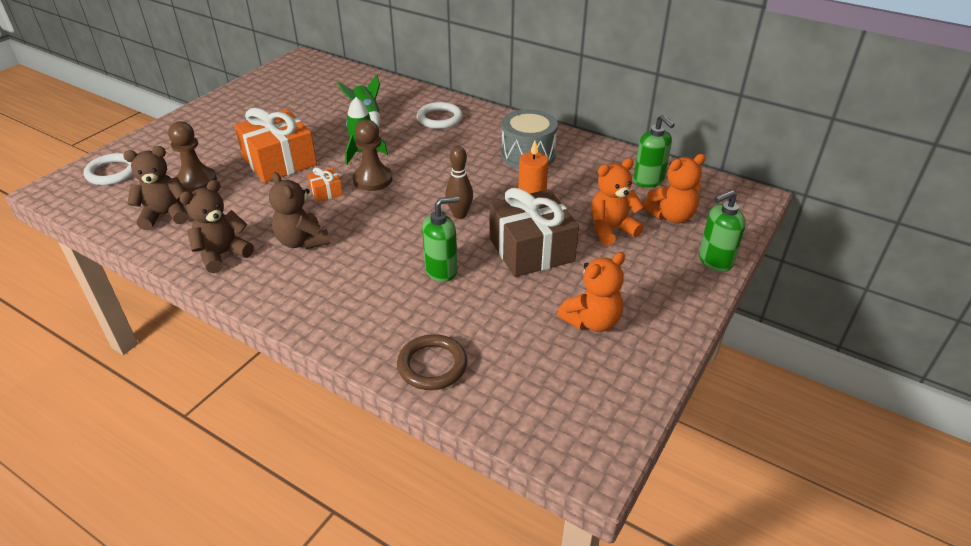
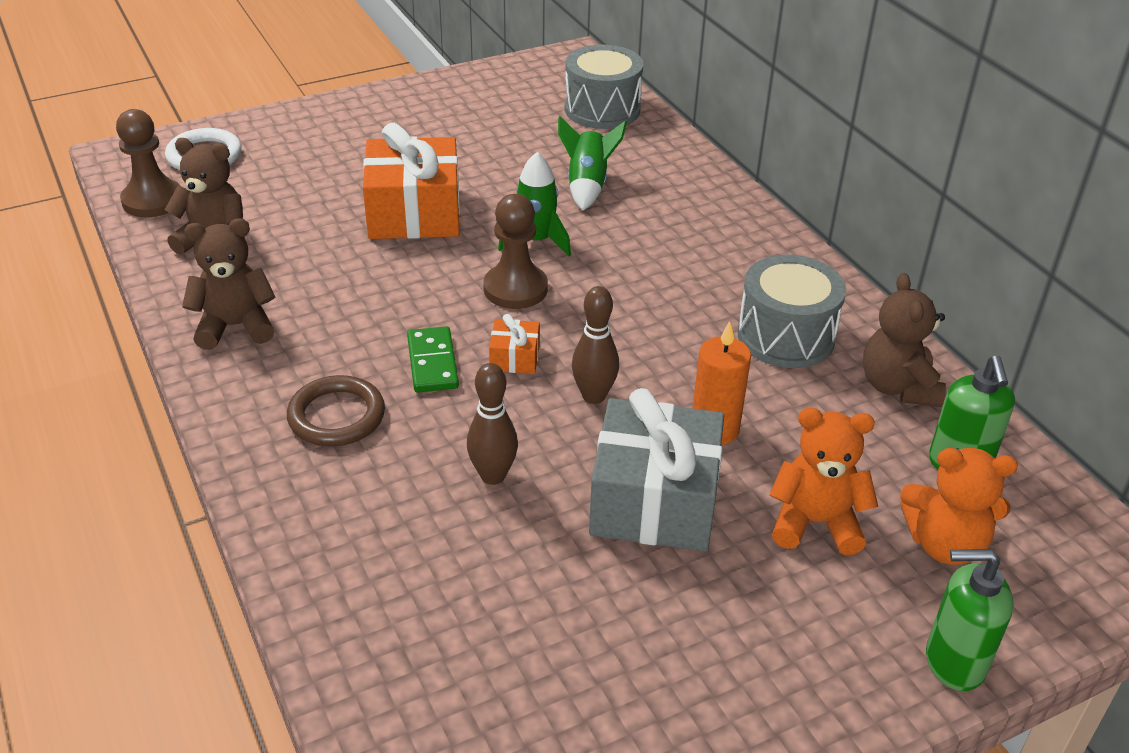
camera: 30 degrees right, 0 degrees up
brown pawn [168,121,217,193] -> brown pawn moved to [116,109,180,217]
brown teddy bear [269,172,330,249] -> brown teddy bear moved to [863,273,946,407]
orange gift [307,168,343,202] -> orange gift moved to [489,314,540,374]
brown ring [397,334,467,390] -> brown ring moved to [287,375,385,446]
white ring [417,102,463,129] -> none
green soap dispenser [422,196,460,282] -> brown bowling pin [467,363,518,485]
brown gift [489,188,579,277] -> grey gift [589,388,724,551]
orange teddy bear [557,252,625,332] -> none
none -> green domino [407,326,459,393]
none -> grey drum [565,45,643,129]

